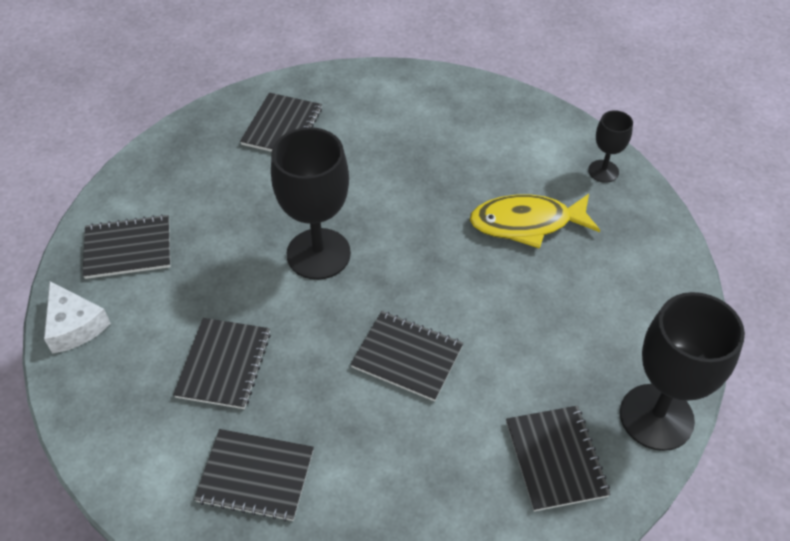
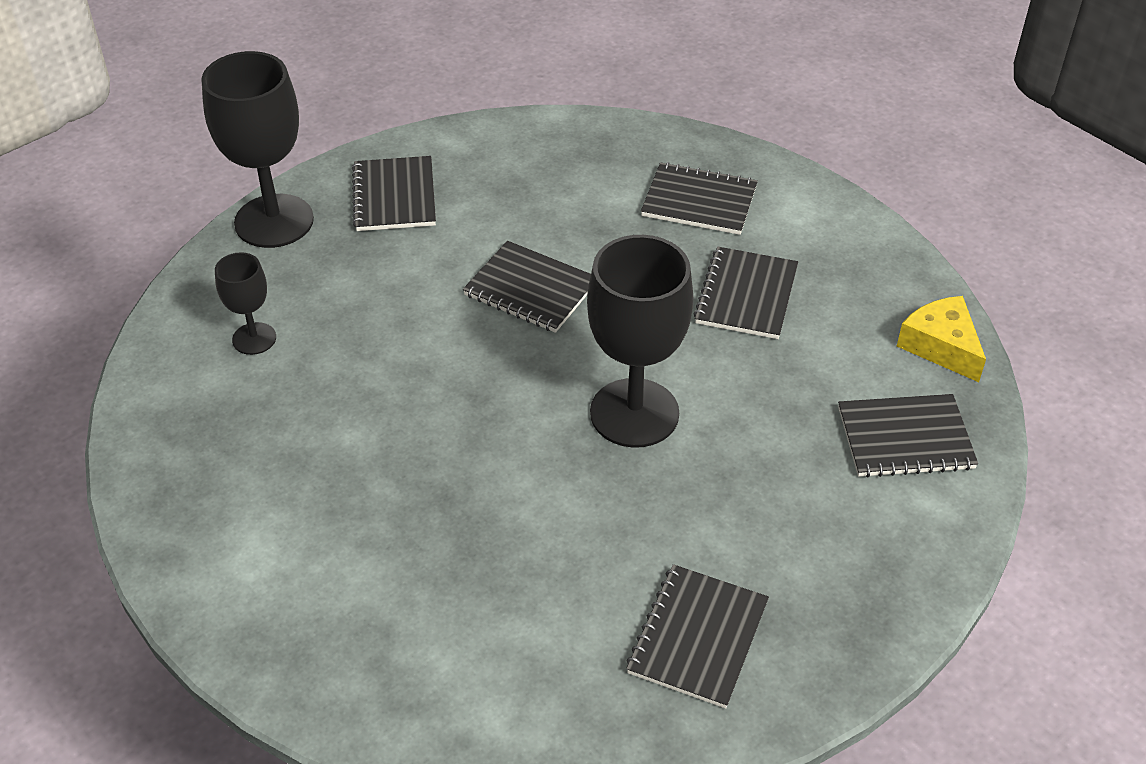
camera: 175 degrees left, 5 degrees down
white cheese [44,281,111,354] -> yellow cheese [897,296,986,382]
yellow fish [470,194,600,249] -> none
black goblet [588,110,633,183] -> black goblet moved to [215,252,276,355]

